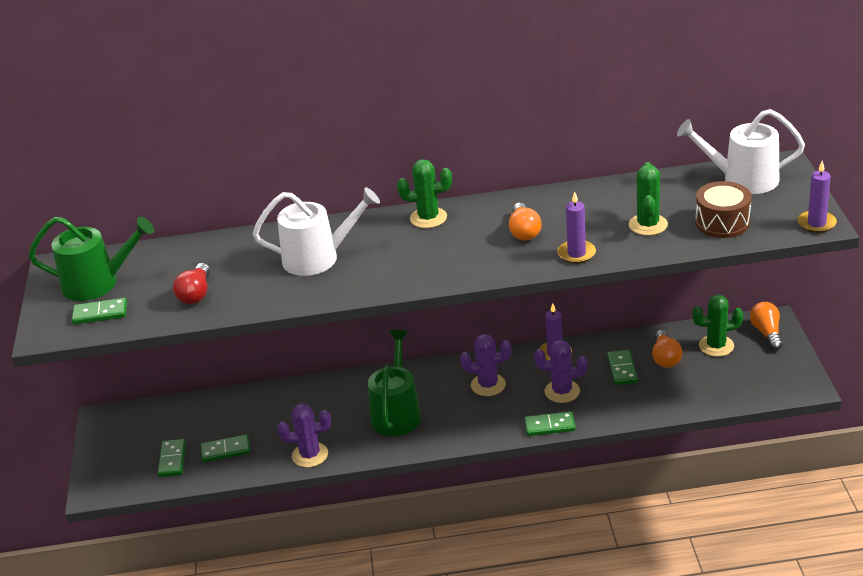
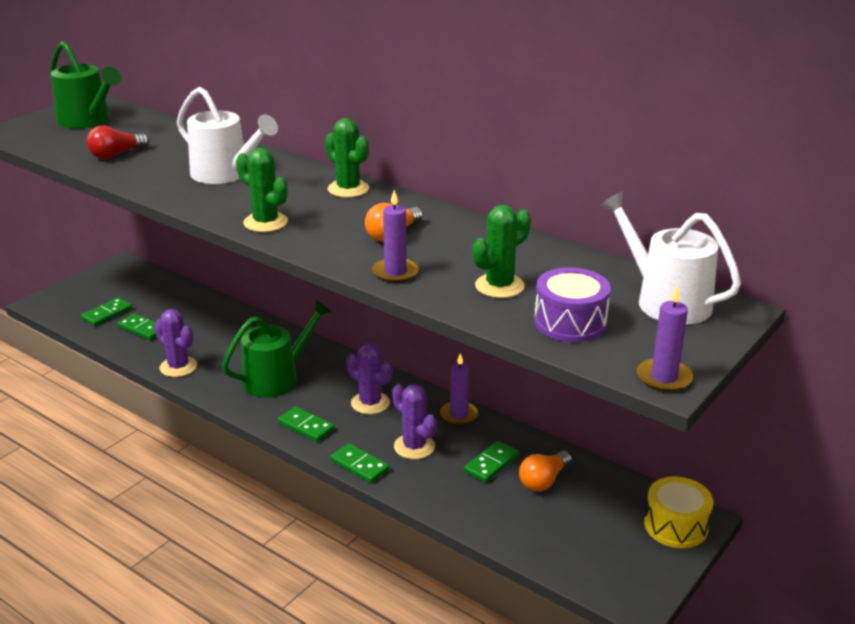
camera: 40 degrees right, 5 degrees down
green domino [72,298,127,324] -> green domino moved to [278,406,334,442]
green cactus [692,295,743,357] -> green cactus moved to [236,148,288,232]
brown drum [695,181,752,238] -> purple drum [534,268,611,342]
orange light bulb [750,302,783,350] -> yellow drum [644,477,713,548]

